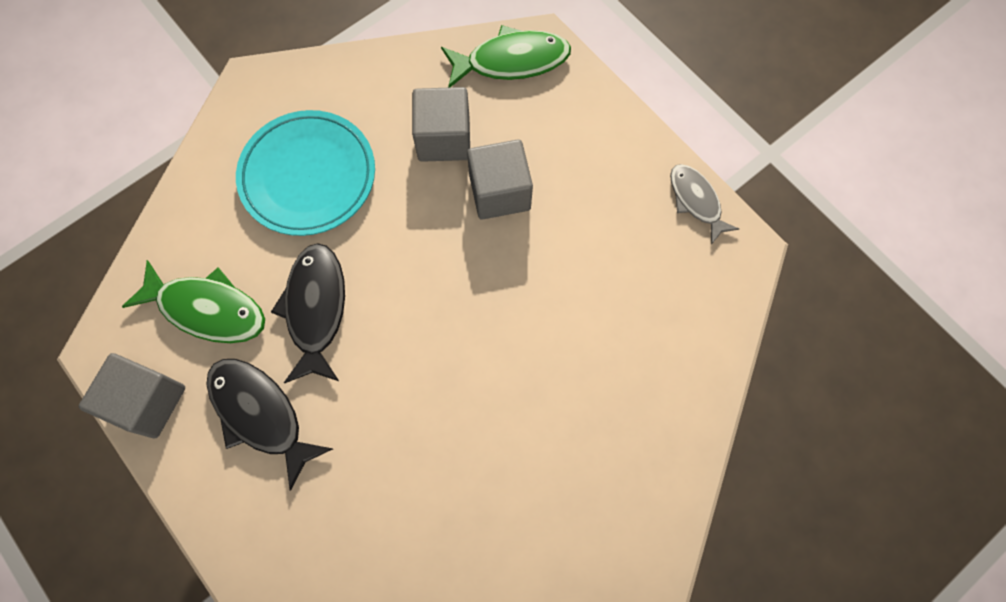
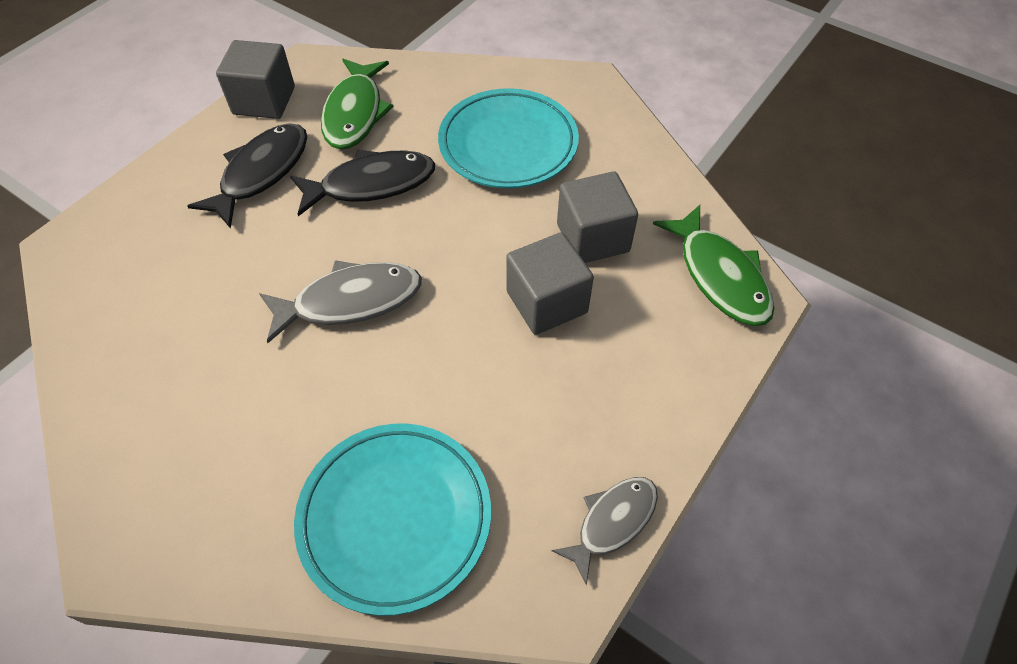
camera: 75 degrees right, 15 degrees down
none -> grey fish [259,260,422,343]
none -> turquoise plate [294,424,491,616]

